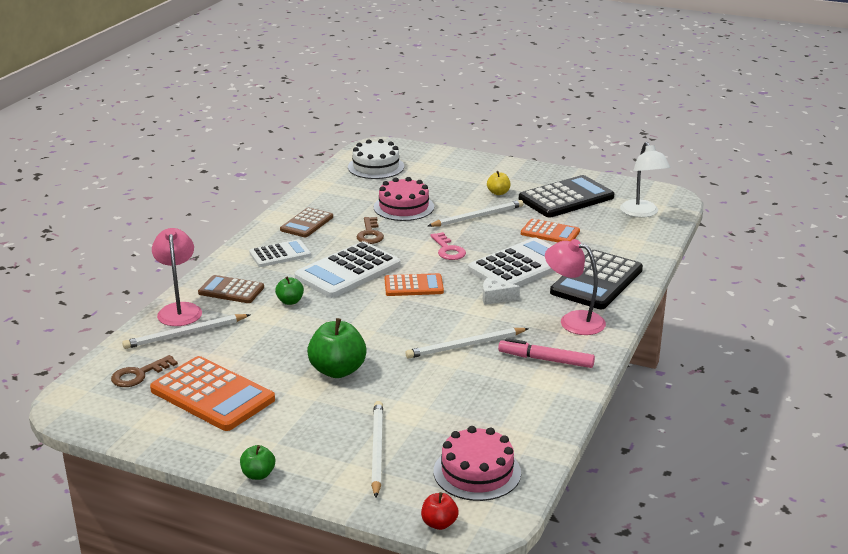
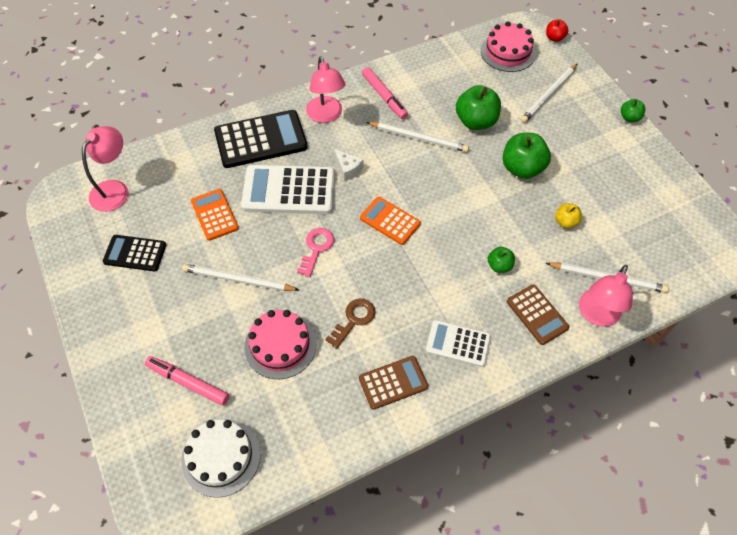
camera: 140 degrees left, 30 degrees up
brown key [111,355,178,387] -> none
orange calculator [150,356,275,431] -> none
white calculator [295,241,400,298] -> none
yellow apple [487,171,511,195] -> yellow apple moved to [555,203,582,228]
black calculator [519,175,614,217] -> black calculator [103,235,166,271], size x0.59
white lamp [620,142,671,218] -> pink lamp [82,126,128,212]
none -> pink marker [145,356,229,406]
none -> green apple [456,85,501,130]

